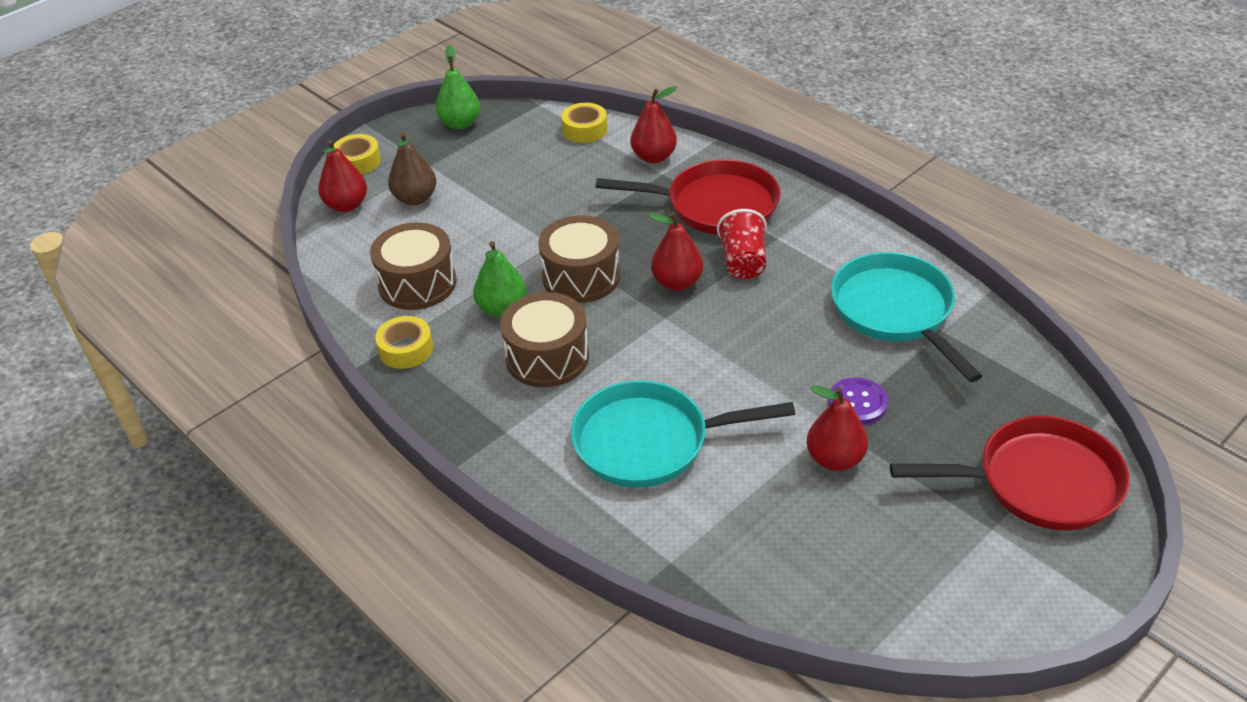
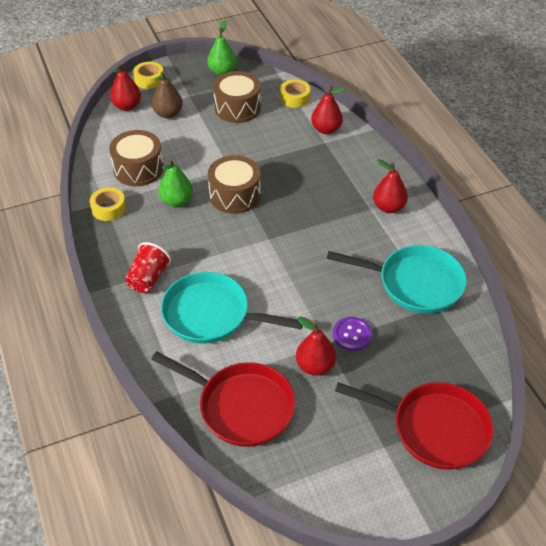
camera: 20 degrees right, 5 degrees up
brown drum [500,292,589,387] -> brown drum moved to [213,71,261,123]
red pan [596,159,780,235] -> red pan moved to [151,351,295,447]
red pear [648,212,703,291] -> red pear moved to [373,159,408,213]
red cup [717,209,767,279] -> red cup moved to [125,242,171,293]
turquoise pan [831,252,982,382] -> turquoise pan turned 105 degrees clockwise [327,245,467,313]

